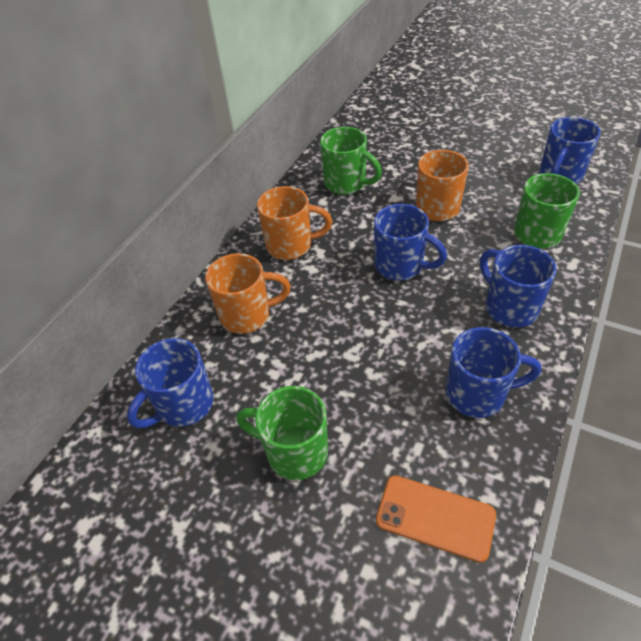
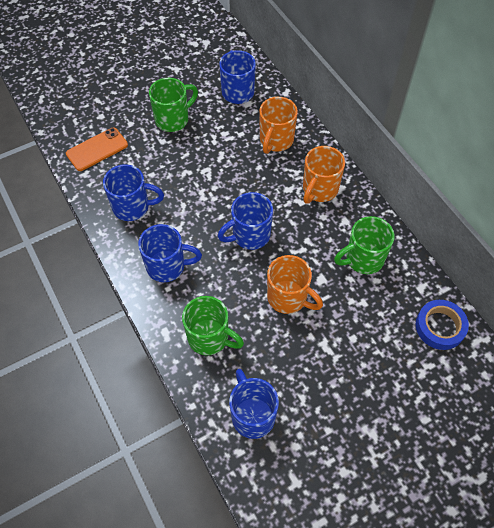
camera: 120 degrees right, 10 degrees up
blue mug [446,327,541,418] -> blue mug turned 120 degrees counterclockwise [103,164,164,221]
none -> blue tape [416,300,469,350]

